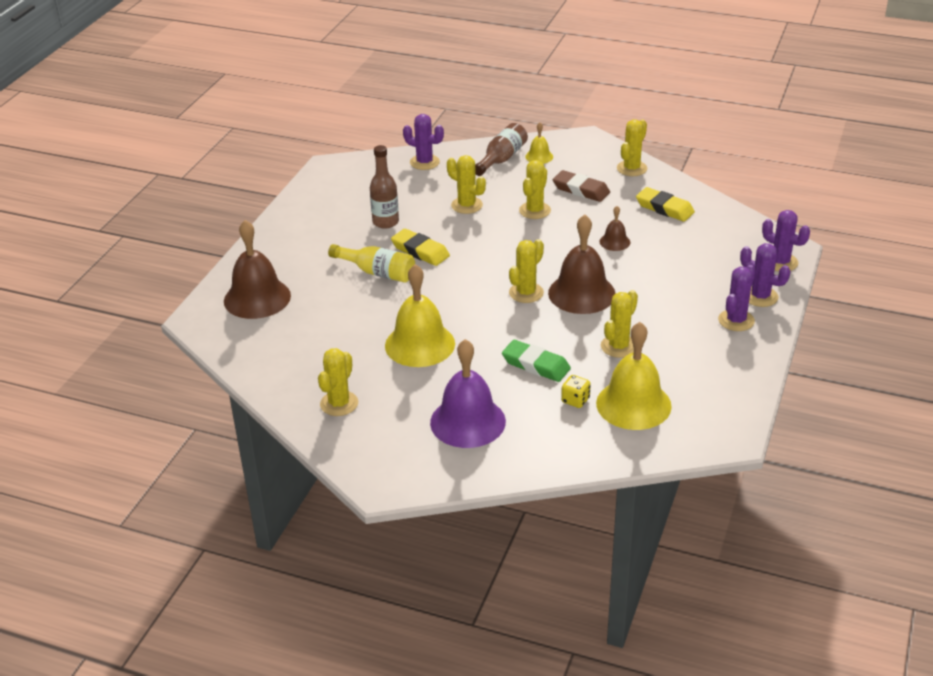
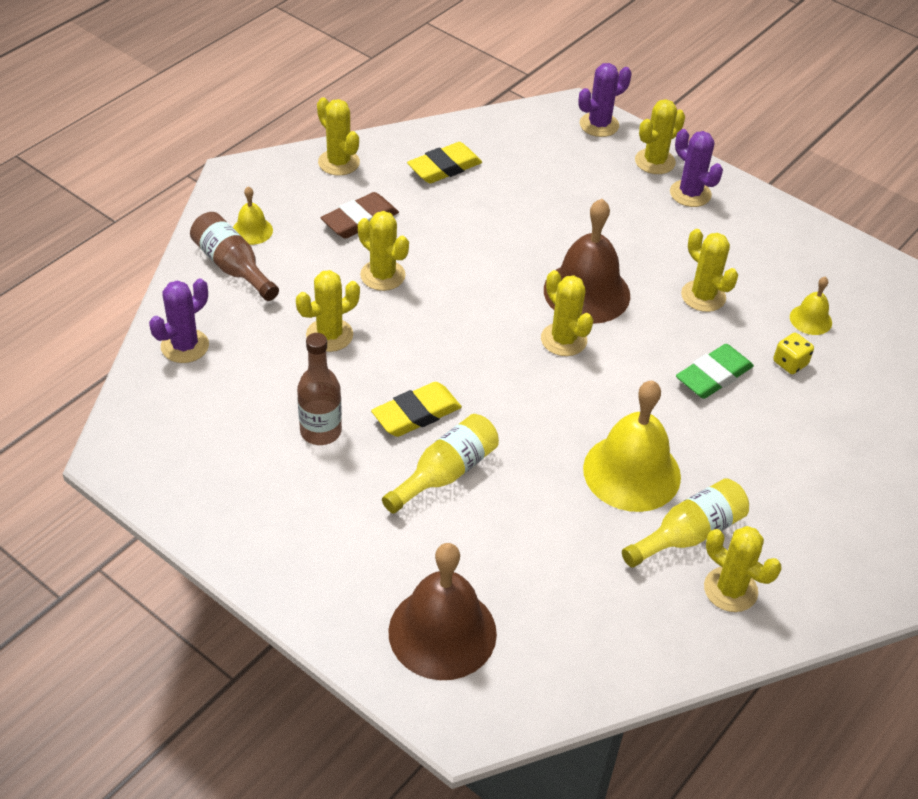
camera: 75 degrees left, 10 degrees up
purple bell [430,339,506,448] -> none
yellow bell [596,322,672,430] -> yellow bell [790,277,832,335], size x0.48
brown bell [600,206,630,251] -> none
purple cactus [740,243,791,307] -> yellow cactus [635,99,685,174]
none -> yellow bottle [622,478,749,568]

